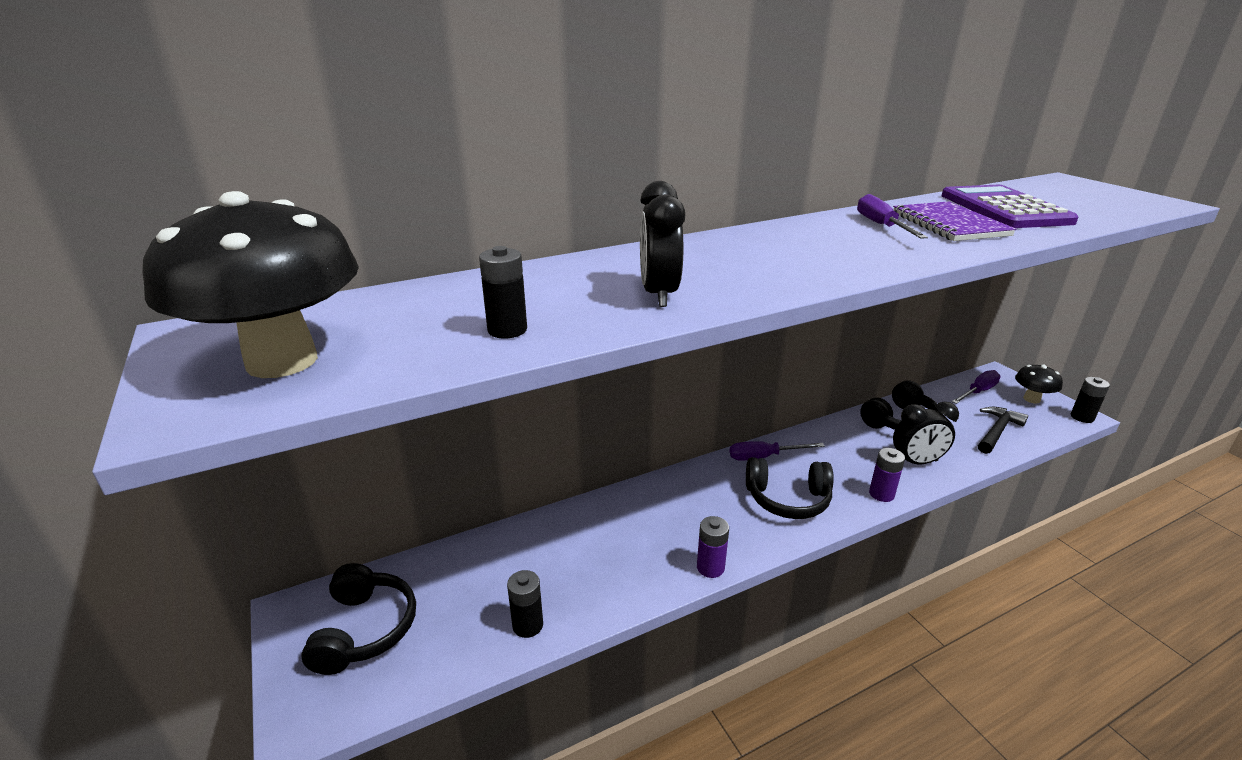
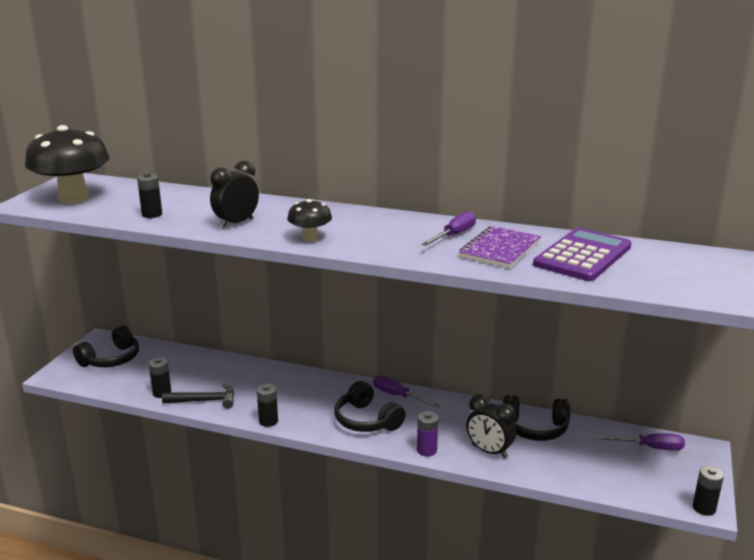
camera: 45 degrees right, 5 degrees down
purple battery [697,516,729,578] -> black battery [257,384,278,427]
black hammer [978,407,1028,454] -> black hammer moved to [162,384,234,409]
black mushroom [1015,365,1063,403] -> black mushroom moved to [287,199,332,242]

